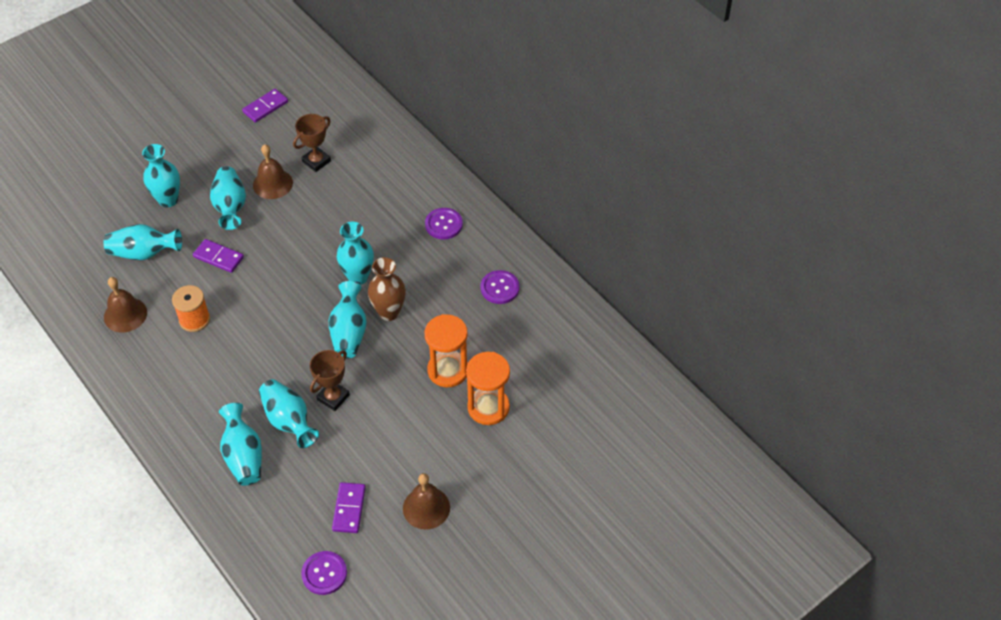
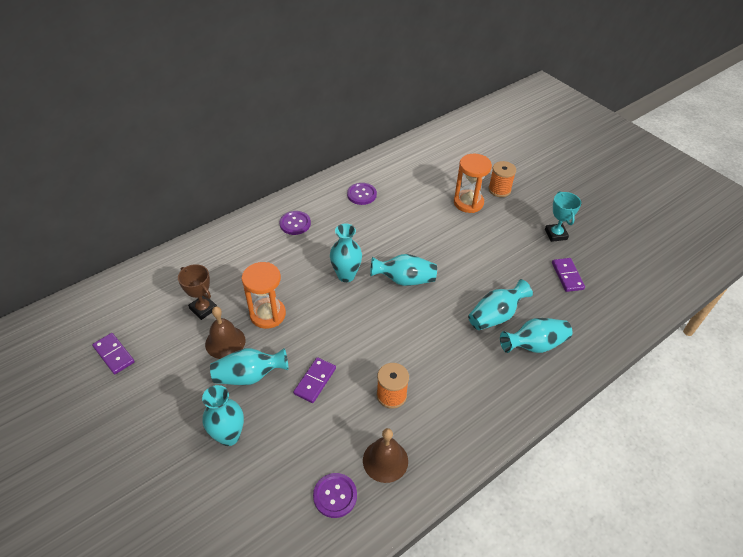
camera: 90 degrees left, 5 degrees down
turquoise vase [103,224,182,260] -> none
purple button [301,551,347,595] -> purple button moved to [313,473,357,518]
brown trophy [310,350,350,411] -> none
purple domino [332,482,366,533] -> purple domino turned 75 degrees clockwise [552,258,585,292]
brown vase [368,257,406,321] -> none
brown bell [403,473,450,529] -> turquoise trophy [545,191,581,242]
orange hourglass [424,314,468,388] -> orange hourglass moved to [242,262,286,329]
none -> orange spool [488,161,516,197]

